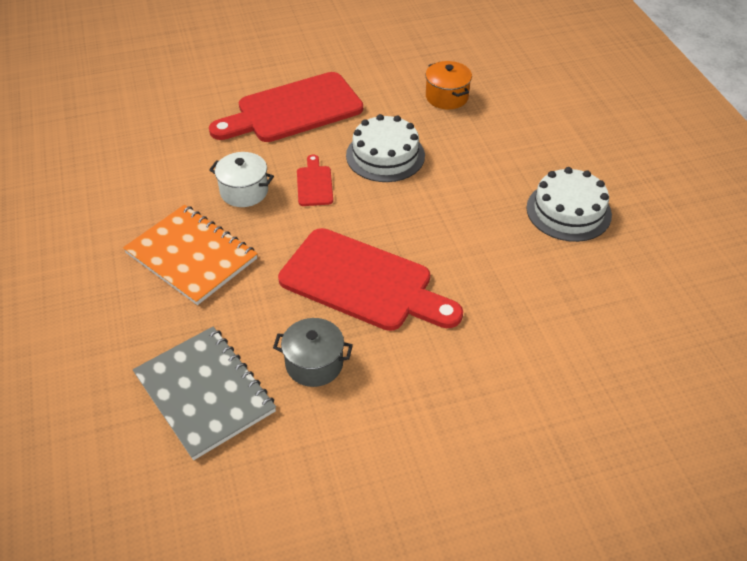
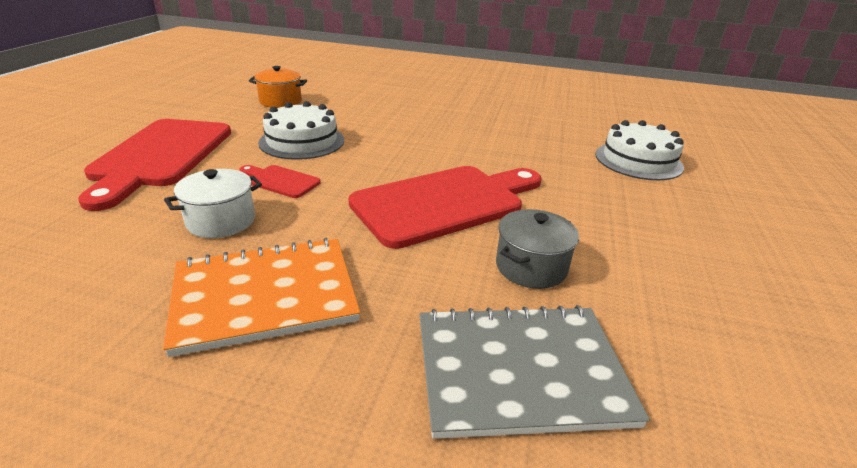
camera: 60 degrees left, 15 degrees down
white cake [526,167,612,242] -> white cake moved to [595,120,684,180]

